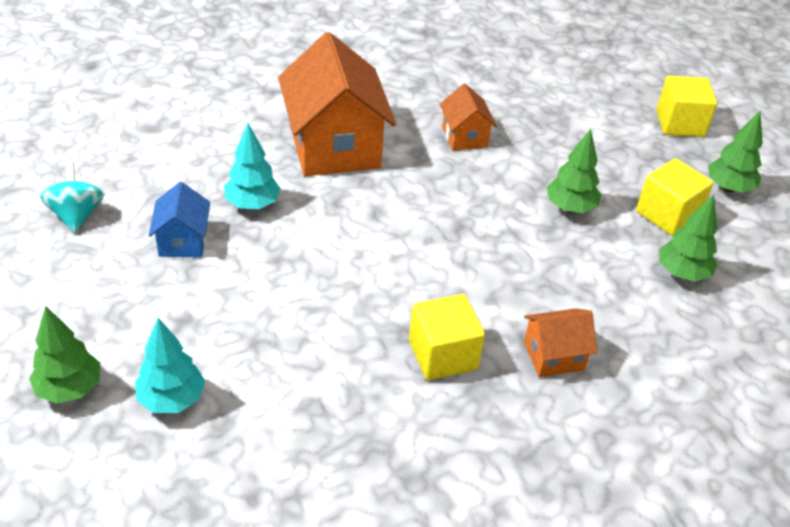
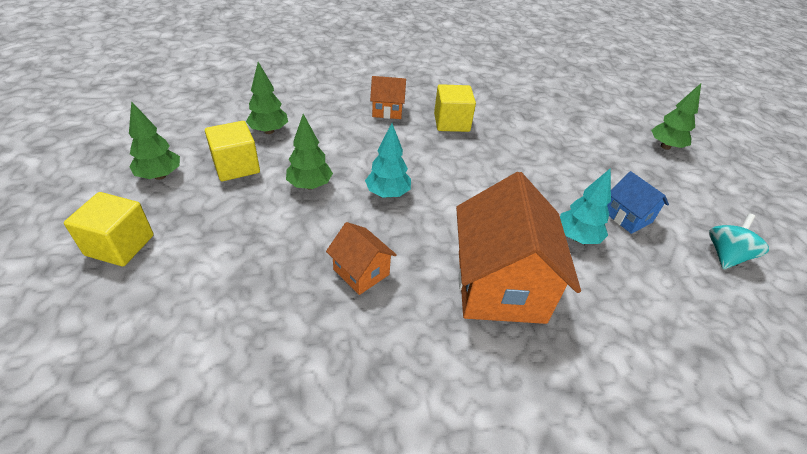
camera: 165 degrees left, 0 degrees up
turquoise spinning top [40,162,104,233] -> turquoise spinning top turned 150 degrees counterclockwise [709,213,769,269]
turquoise tree [135,318,205,413] -> turquoise tree moved to [365,123,411,198]
blue house [149,182,210,257] -> blue house turned 45 degrees counterclockwise [607,171,669,234]
orange house [439,84,497,151] -> orange house turned 45 degrees counterclockwise [326,222,397,295]

